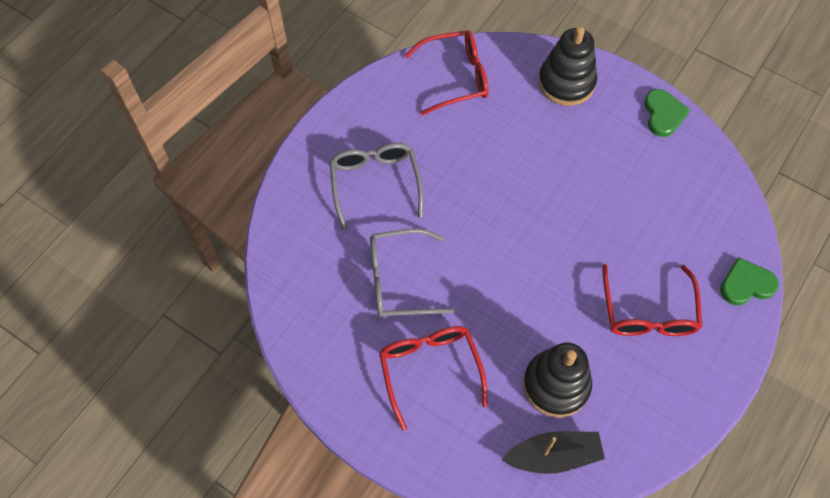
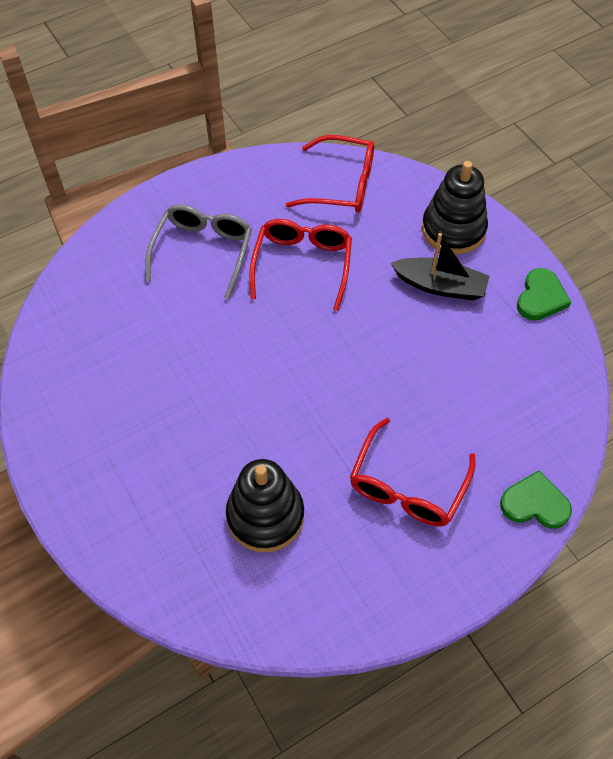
camera: 25 degrees right, 5 degrees down
grey glasses [370,229,455,317] -> none
red glasses [379,326,488,430] -> red glasses moved to [249,219,352,311]
black boat [502,431,605,474] -> black boat moved to [391,233,489,301]

